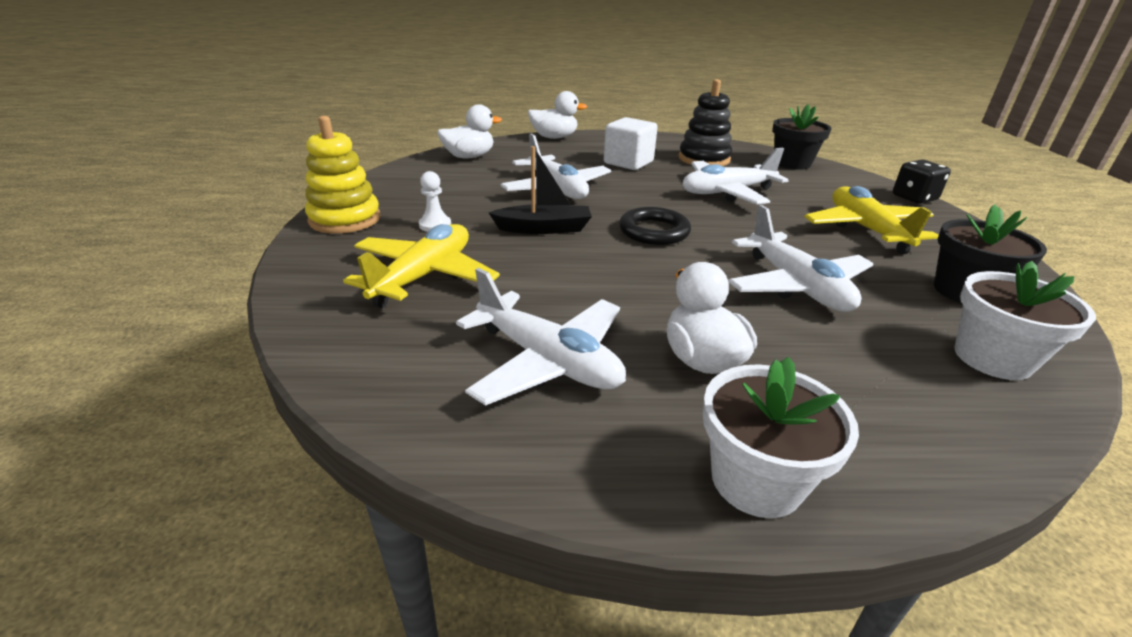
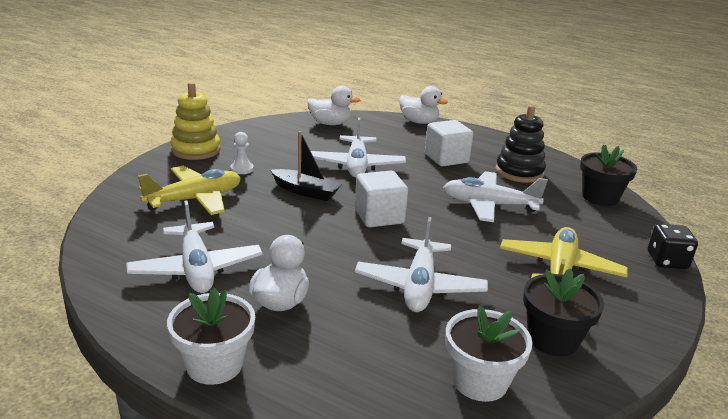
camera: 30 degrees right, 5 degrees down
black ring [619,207,691,245] -> white cube [355,171,408,227]

